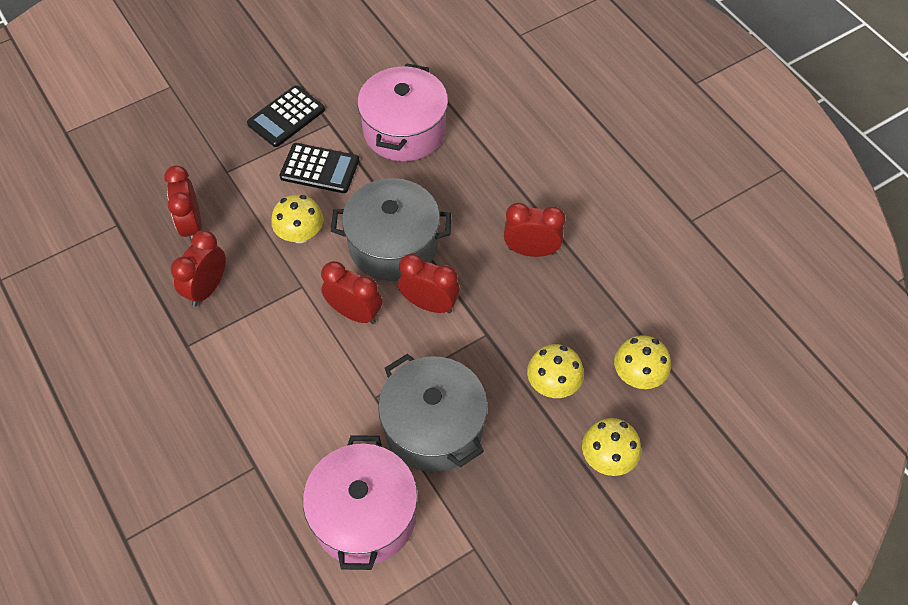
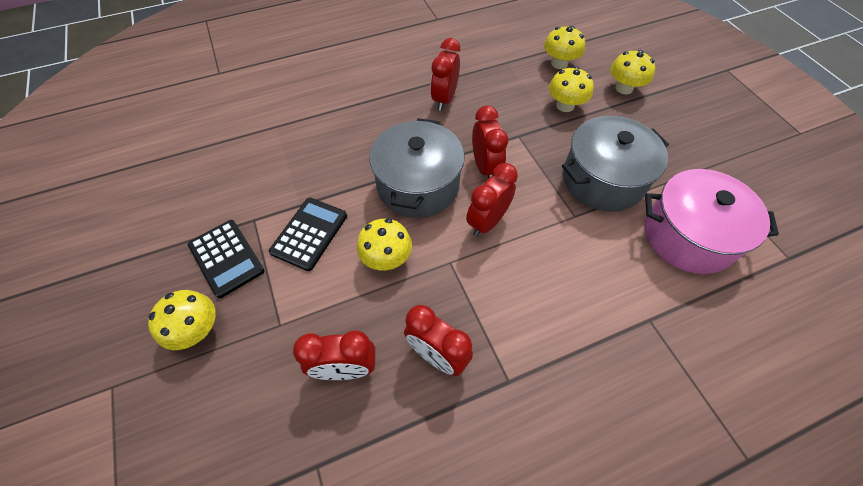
camera: 80 degrees left, 0 degrees up
pink pot [357,63,448,161] -> none
red clock [398,254,460,313] -> red clock turned 135 degrees clockwise [472,106,508,179]
none -> yellow mushroom [148,290,216,350]

